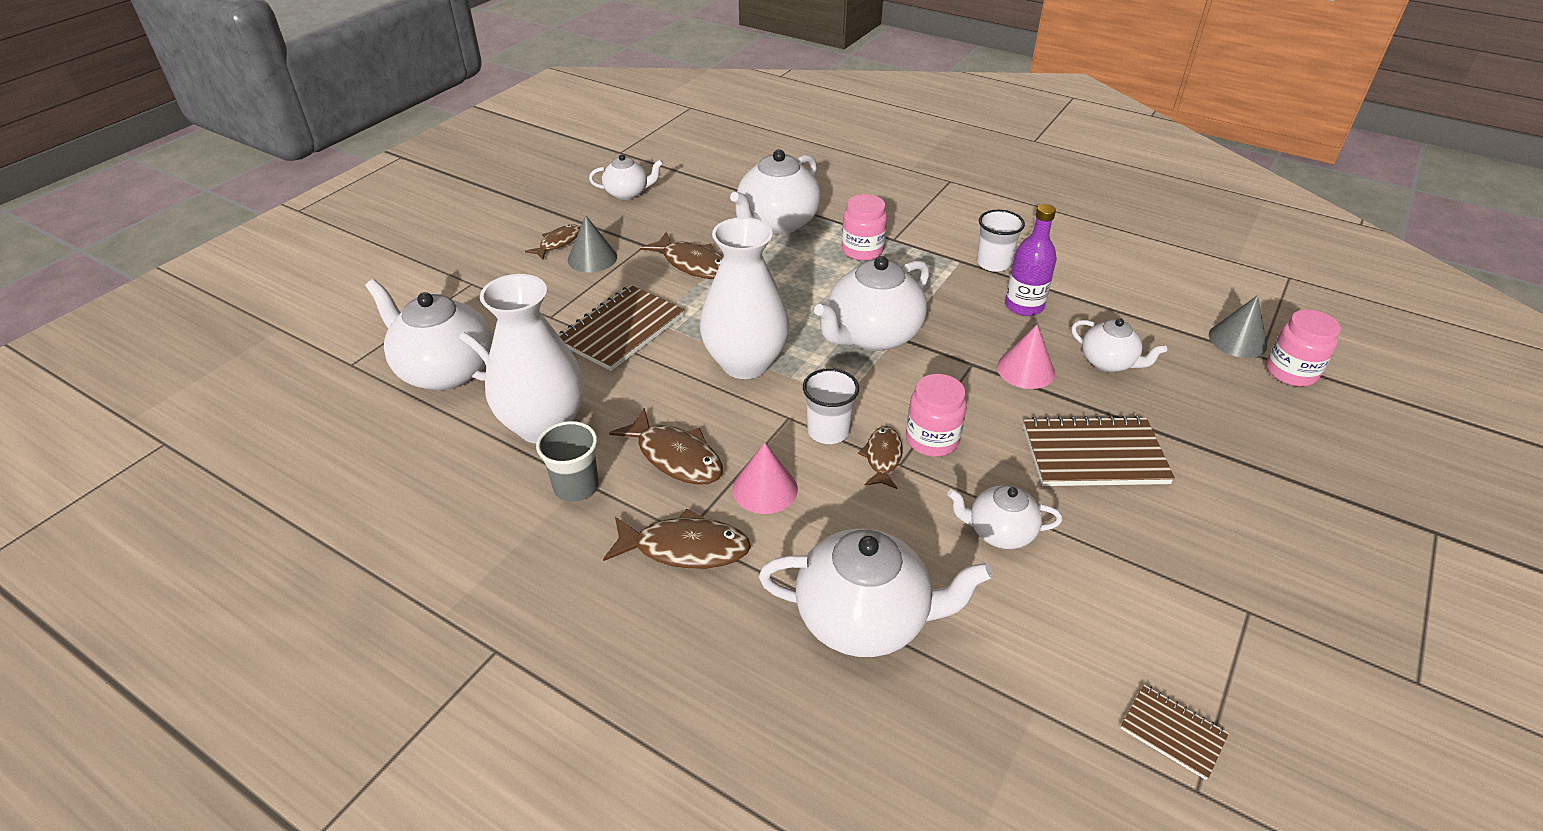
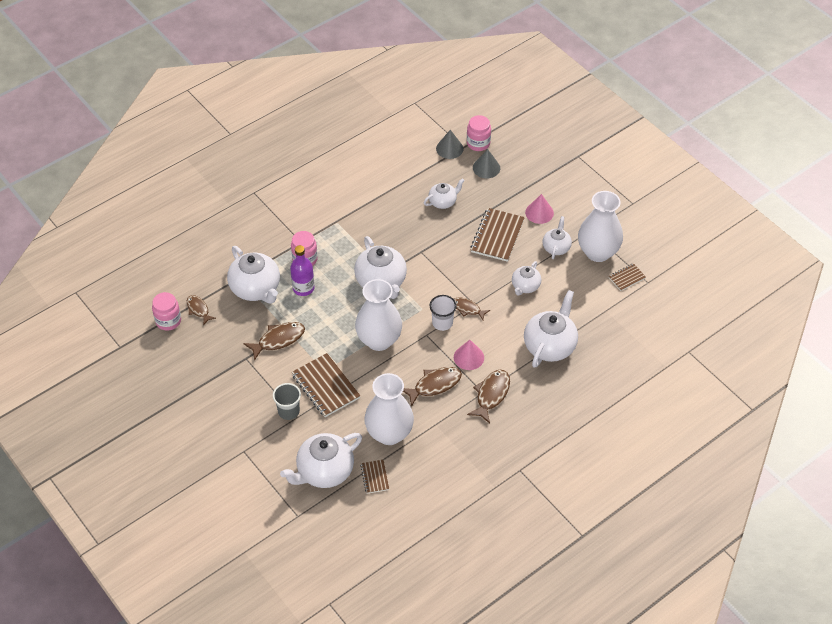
camera: 70 degrees left, 10 degrees up
brown fish [525,224,580,259] -> brown fish moved to [187,295,216,325]
grey cup [536,421,599,502] -> grey cup moved to [273,383,301,420]
grey cone [568,215,617,273] -> grey cone moved to [473,149,500,178]
white teapot [589,154,663,200] -> white teapot moved to [543,216,572,259]
pink jar [906,374,967,457] -> pink jar moved to [152,292,181,331]
white cup [977,210,1025,272] -> none
pink cone [997,325,1055,389] -> pink cone moved to [525,194,554,224]
purple bottle [1005,204,1057,316] -> purple bottle moved to [290,245,315,296]
none -> brown notebook [360,460,389,493]
none -> white vase [578,191,623,262]

